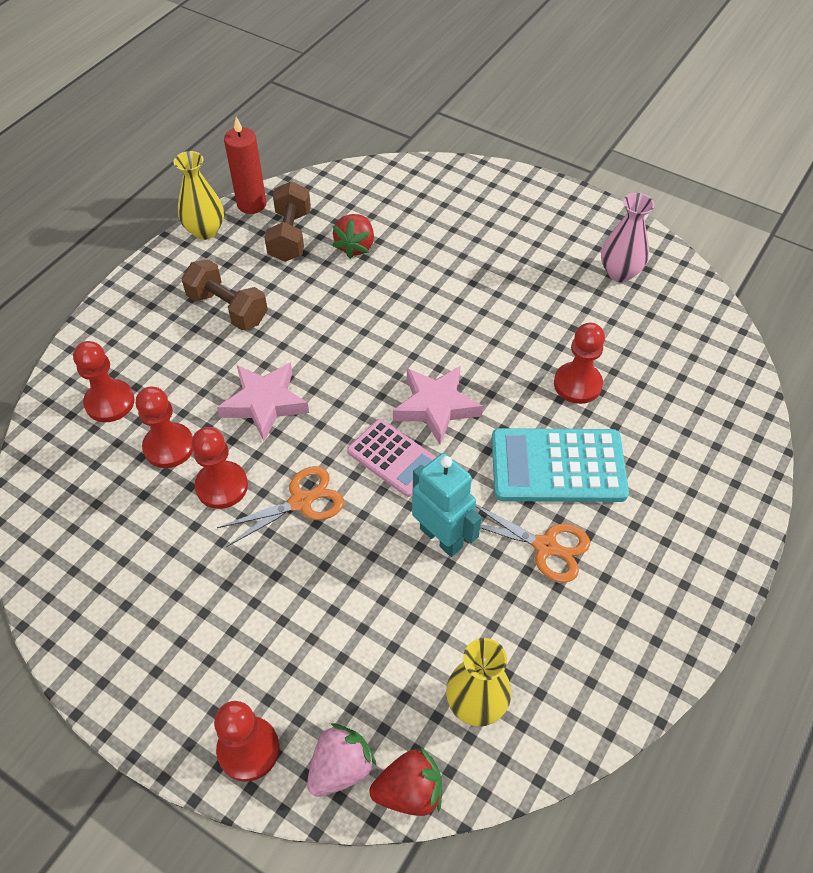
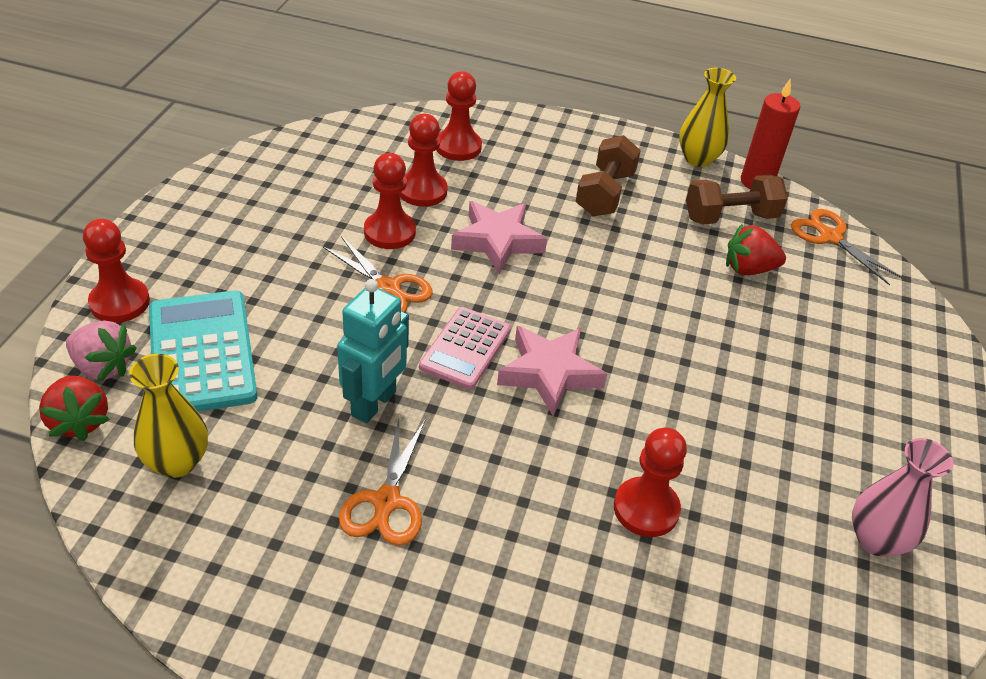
camera: 70 degrees right, 10 degrees down
turquoise calculator [492,428,629,502] -> turquoise calculator moved to [149,290,258,412]
none -> orange scissors [791,209,903,286]

